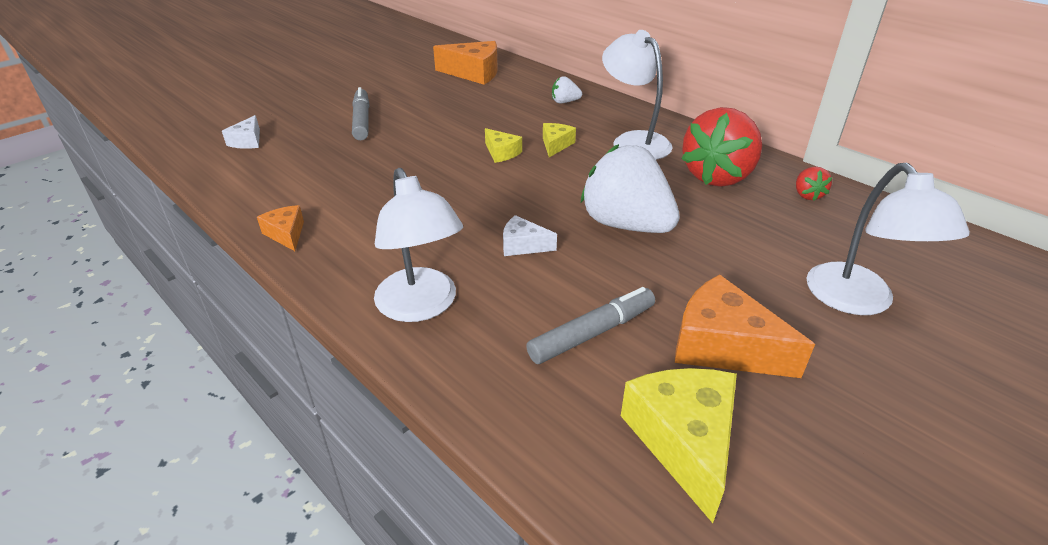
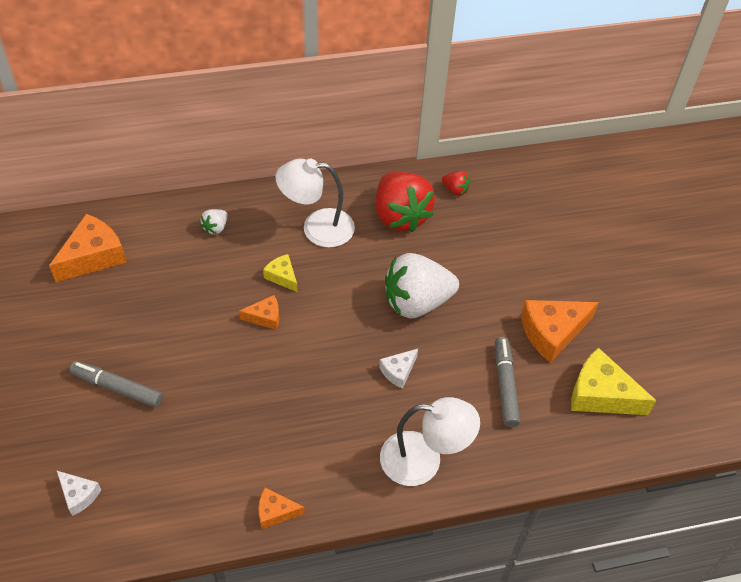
camera: 60 degrees left, 15 degrees up
yellow cheese [485,128,522,163] -> orange cheese [239,295,279,330]
white lamp [806,163,970,315] -> none

